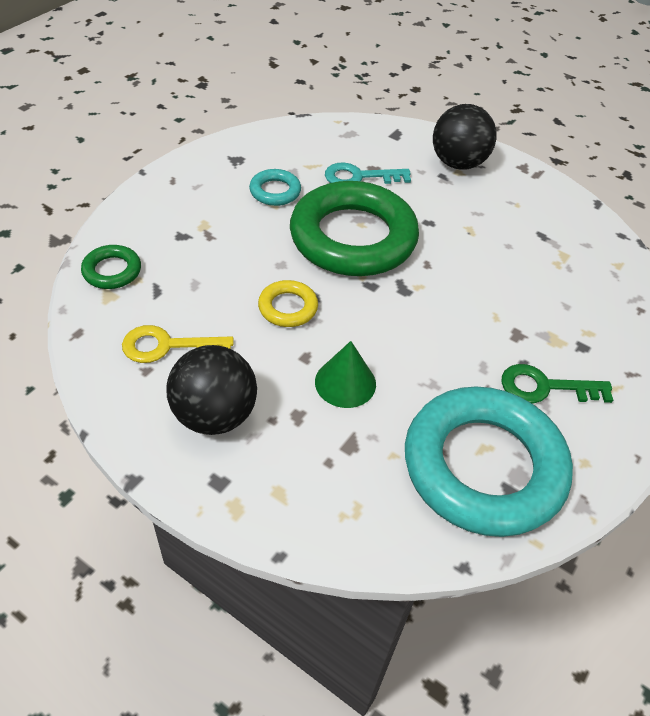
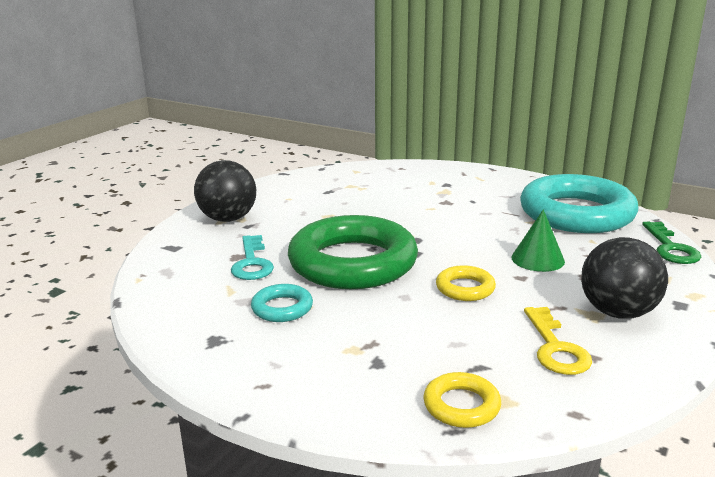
camera: 90 degrees left, 25 degrees down
green ring [81,245,141,289] -> yellow ring [423,372,501,428]
green key [502,364,613,404] -> green key moved to [642,222,701,264]

